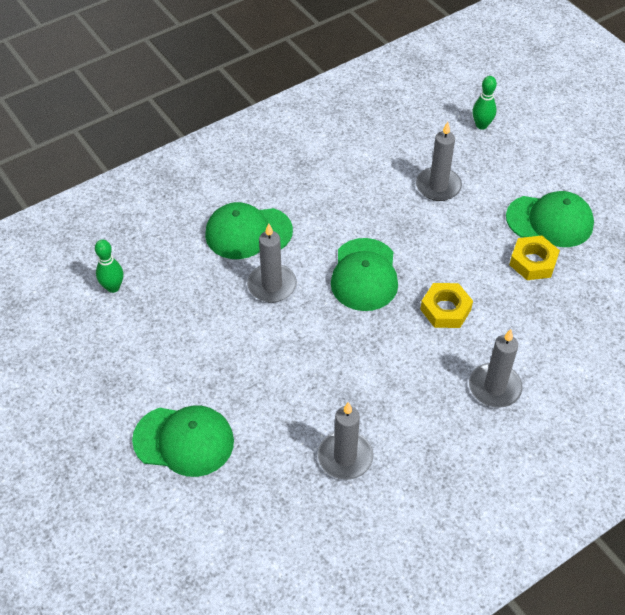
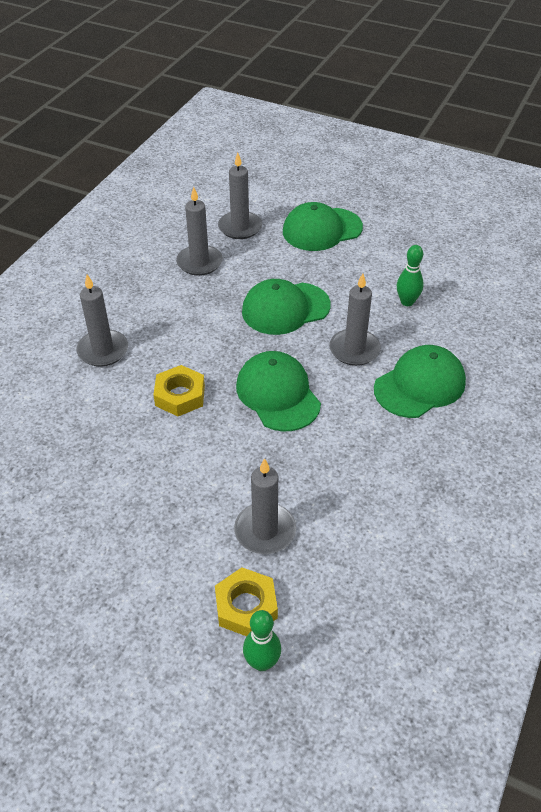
camera: 150 degrees right, 5 degrees down
green bowling pin [95,239,123,293] -> green bowling pin moved to [397,245,424,306]
green cap [506,191,594,247] -> green cap moved to [242,279,331,335]
yellow nut [509,235,560,280] -> yellow nut moved to [215,567,278,636]
none -> grey candle [218,152,262,239]

